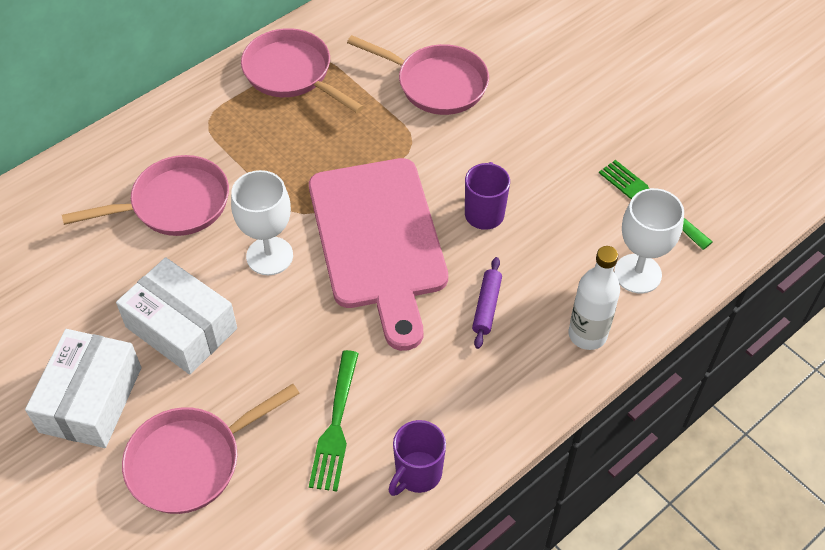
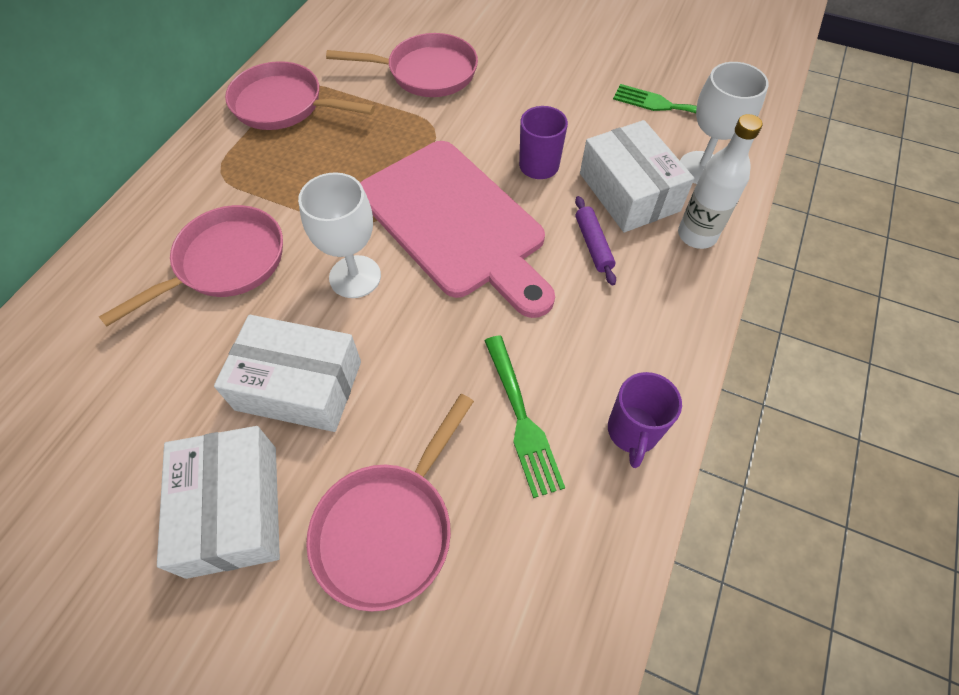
camera: 25 degrees left, 5 degrees up
none -> white box [580,120,694,232]

